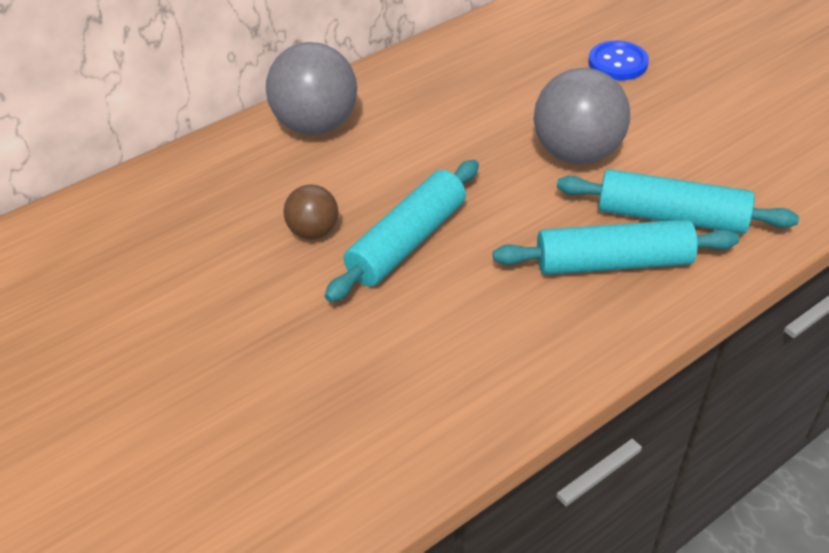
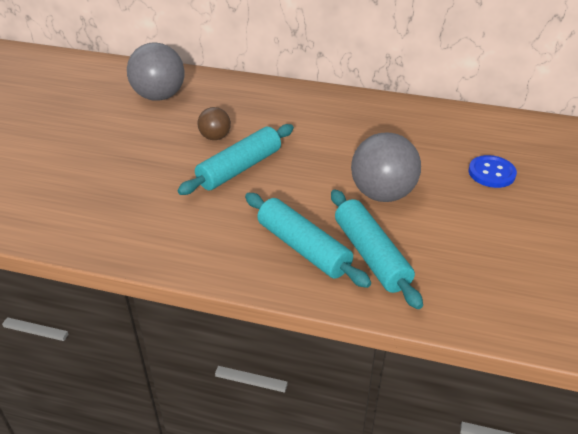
camera: 50 degrees right, 5 degrees down
grey ball [266,42,357,135] -> grey ball moved to [127,42,184,101]
turquoise rolling pin [324,160,479,302] -> turquoise rolling pin turned 45 degrees counterclockwise [177,124,294,195]

